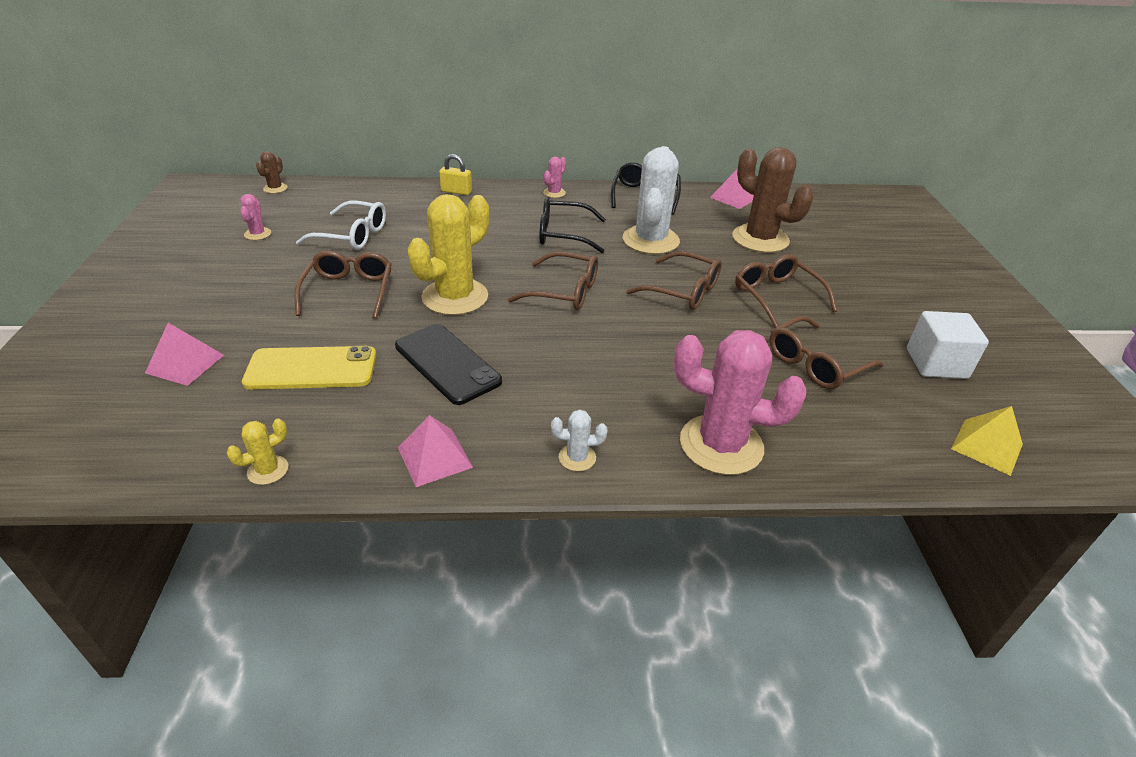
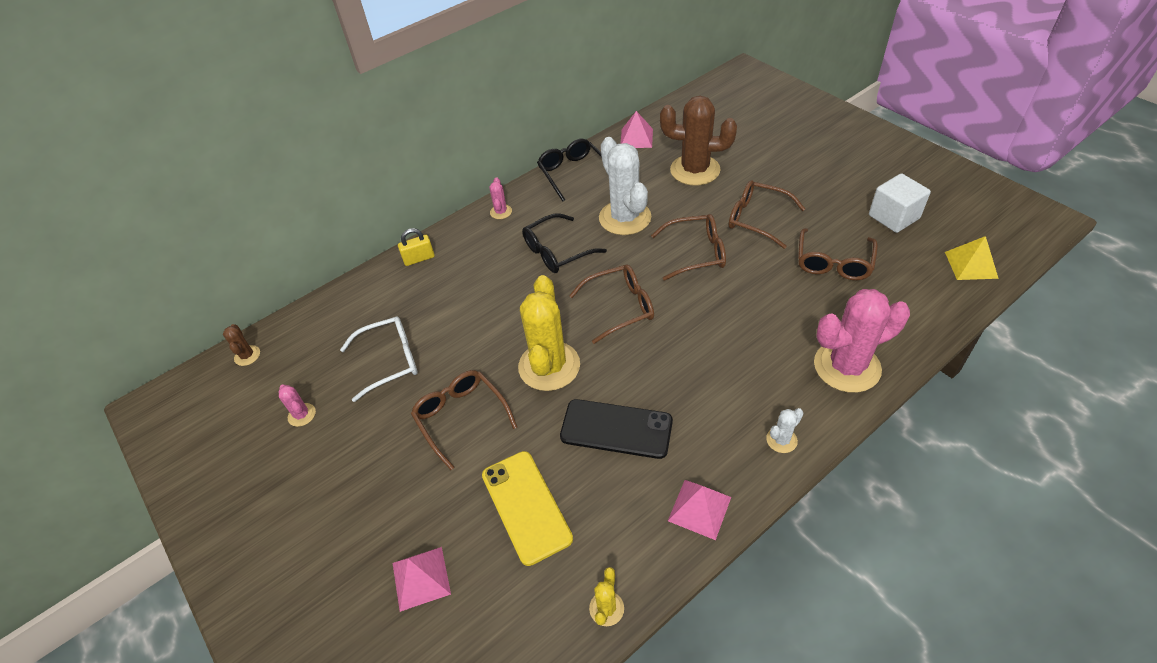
camera: 30 degrees left, 10 degrees up
yellow phone [242,346,376,390] -> yellow phone turned 75 degrees counterclockwise [482,451,573,566]

